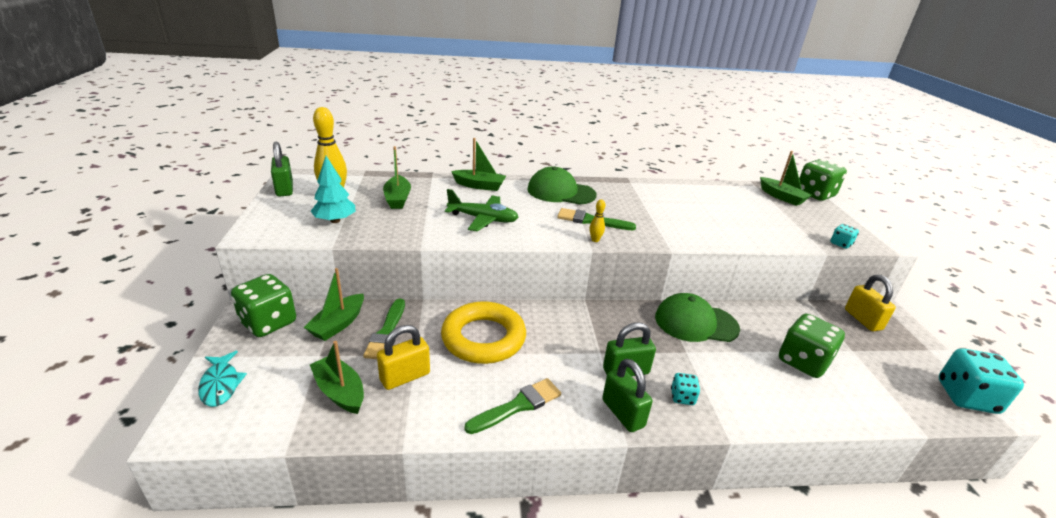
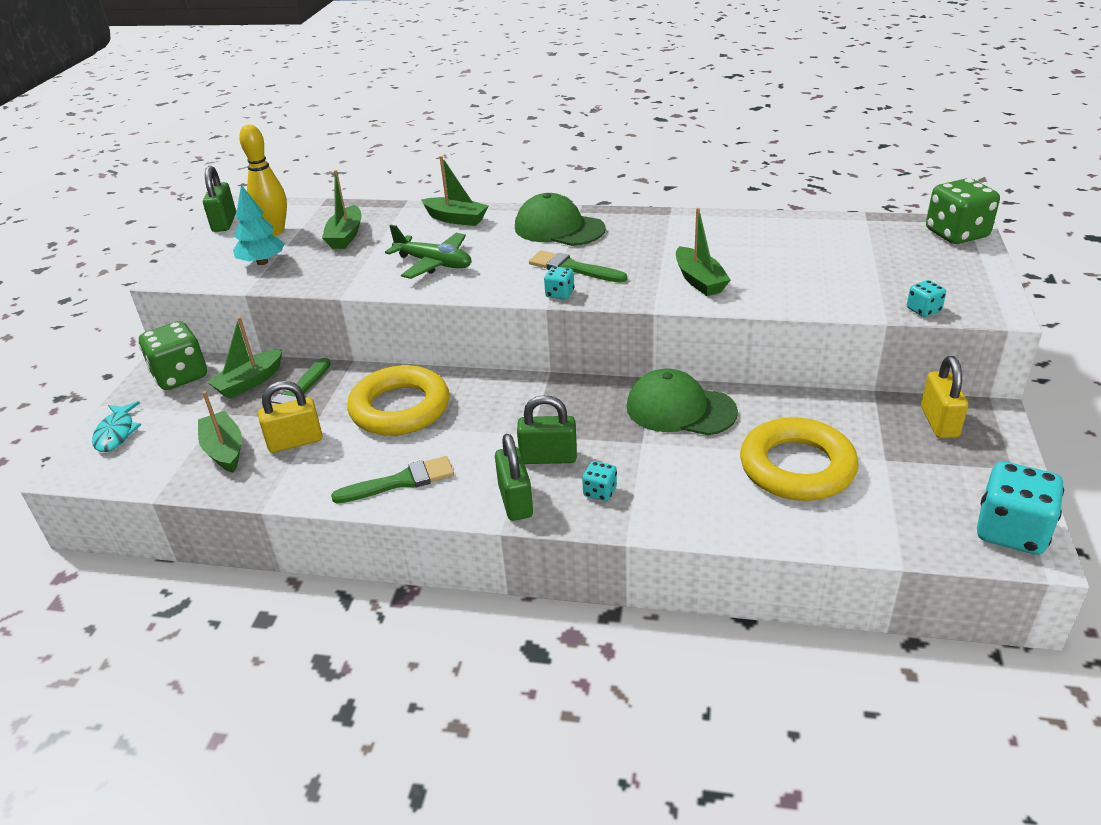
camera: 20 degrees right, 5 degrees up
yellow bowling pin [590,200,605,242] -> turquoise dice [544,266,574,299]
green boat [760,151,812,206] -> green boat moved to [676,208,731,296]
green dice [779,314,845,378] -> yellow ring [740,417,858,501]

